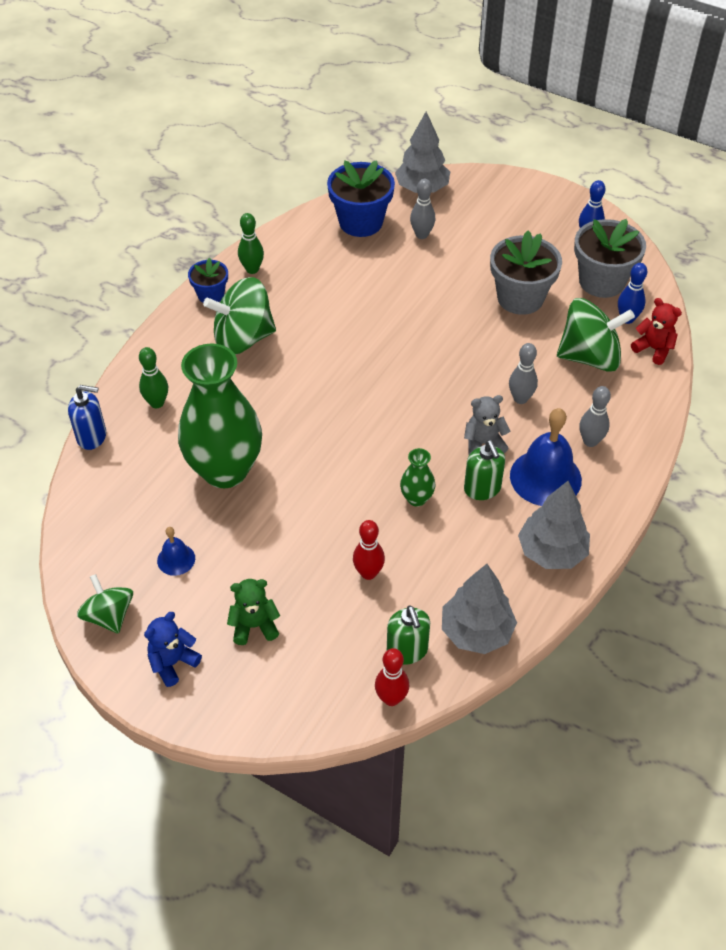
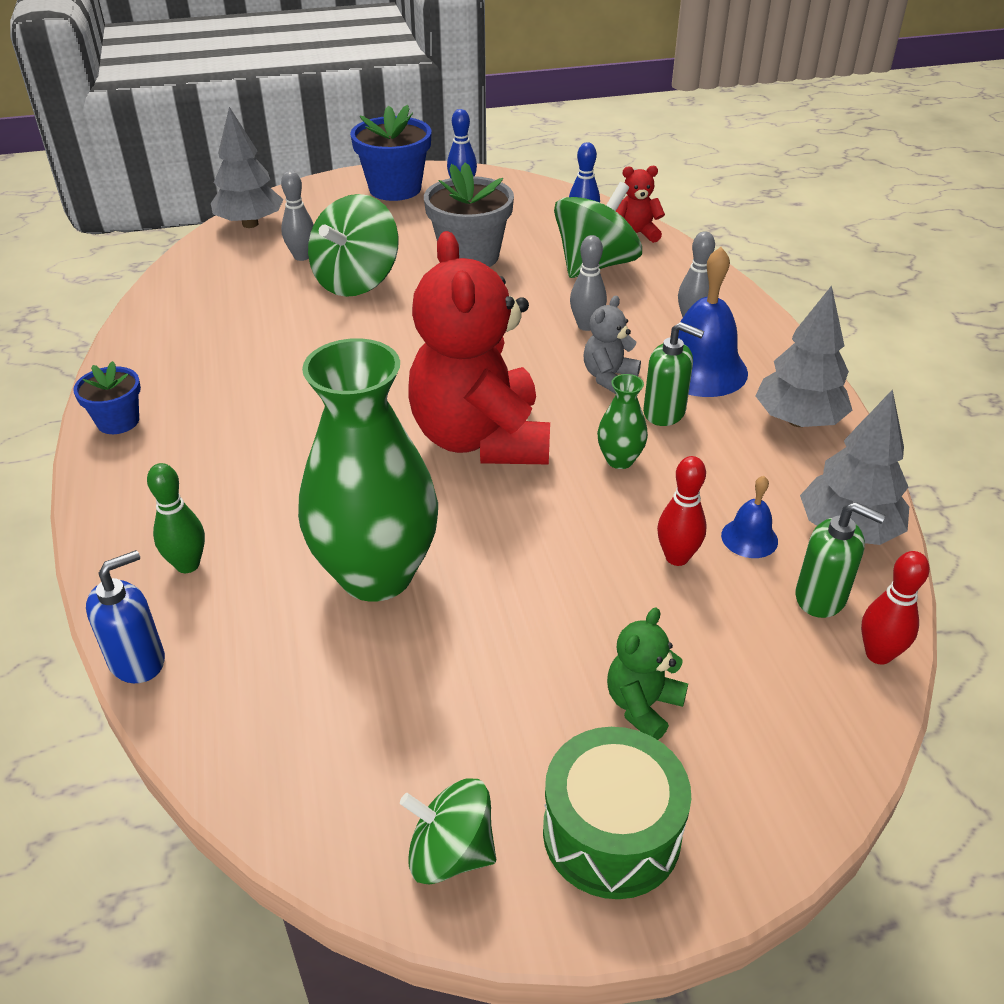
camera: 45 degrees left, 10 degrees down
blue teddy bear [144,612,202,687] -> green drum [543,727,691,899]
blue bell [157,527,195,576] -> blue bell moved to [721,476,778,558]
green spinning top [203,277,276,355] -> green spinning top moved to [308,194,399,297]
green bowling pin [238,213,264,274] -> none
blue flower pot [327,160,395,237] -> blue flower pot moved to [350,105,432,201]
grey flower pot [574,219,646,298] -> none
none -> red teddy bear [408,231,550,464]

